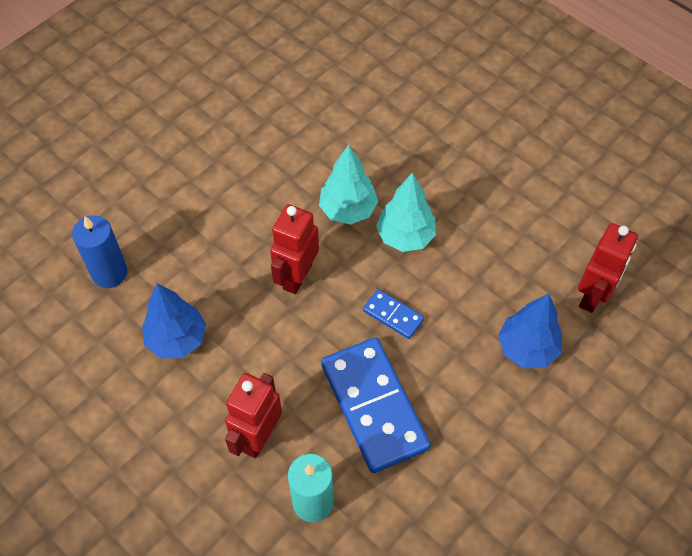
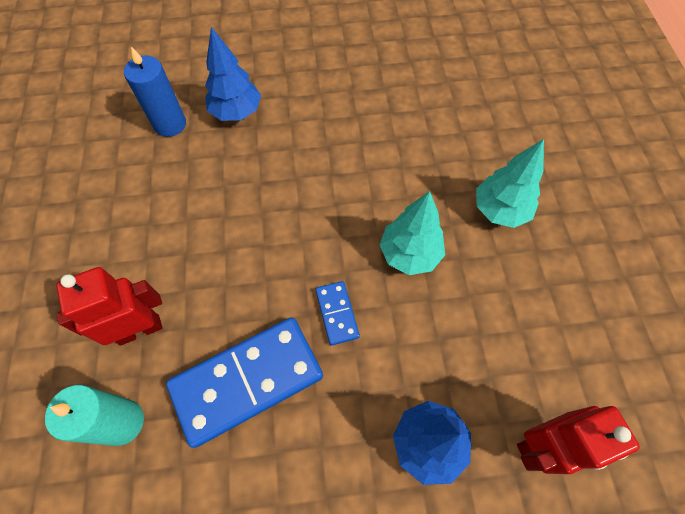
camera: 40 degrees right, 5 degrees up
blue tree [142,283,206,358] -> blue tree moved to [205,27,261,121]
red robot [270,204,319,294] -> none
turquoise tree [319,144,378,225] -> turquoise tree moved to [476,139,544,228]
blue domino [321,337,431,473] -> blue domino turned 45 degrees clockwise [166,317,323,448]

